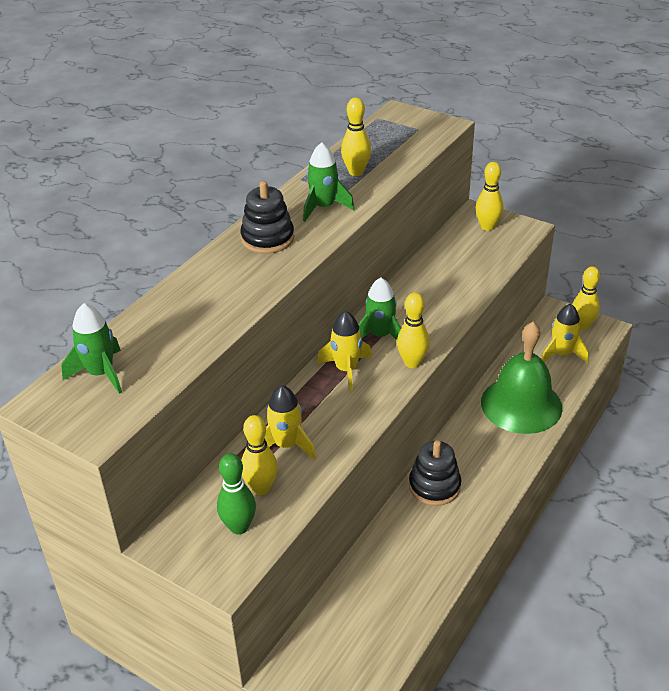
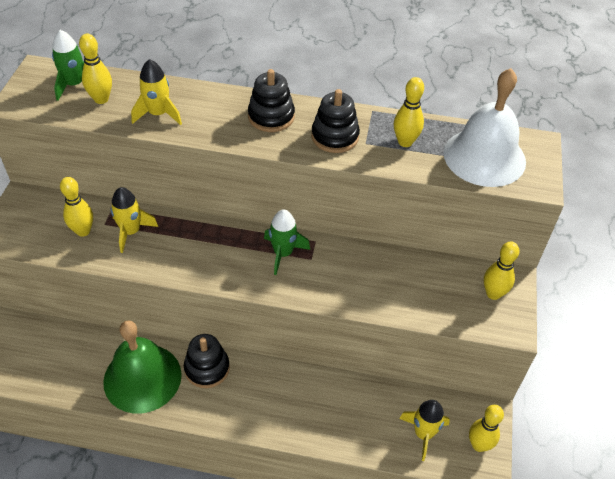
camera: 65 degrees right, 10 degrees up
green bowling pin [217,453,256,534] -> none
green rocket [303,142,354,221] -> black stacking toy [311,89,360,153]
yellow rocket [317,311,372,392] -> yellow rocket moved to [131,59,182,125]
yellow bowling pin [397,292,430,368] -> yellow bowling pin moved to [79,34,112,104]
green bell [481,322,562,434] -> green bell moved to [103,321,182,413]
none -> white bell [444,68,526,187]

